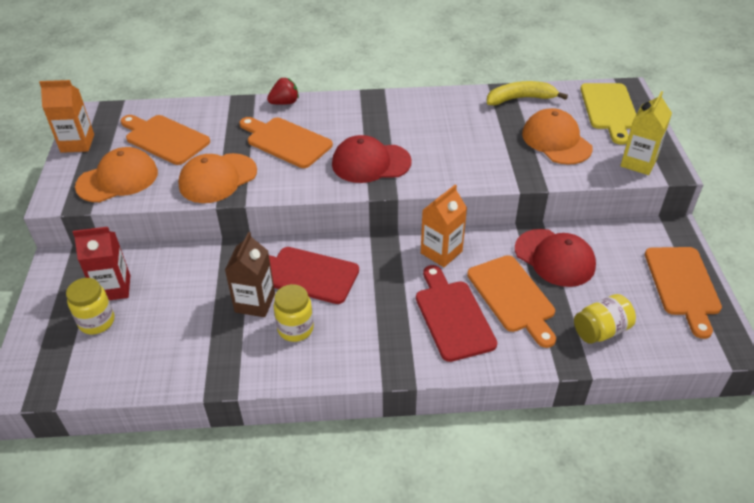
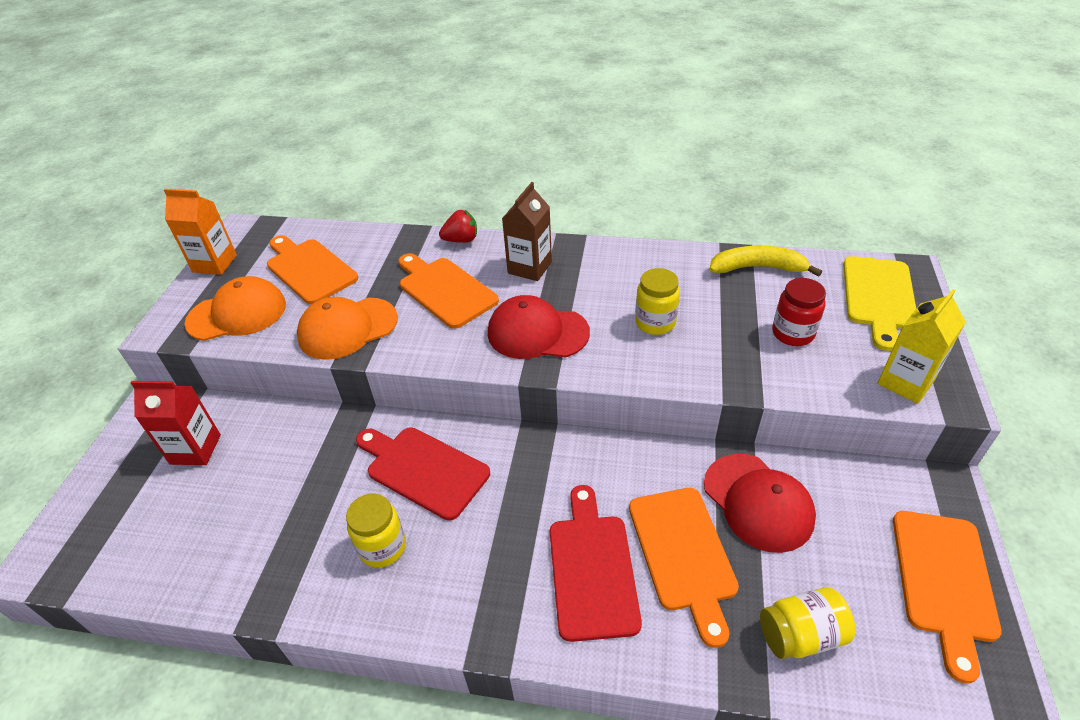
camera: 15 degrees right, 0 degrees up
yellow jar [66,278,114,335] -> yellow jar moved to [635,268,680,335]
brown carton [225,232,275,317] -> brown carton moved to [502,182,552,281]
orange carton [421,184,467,267] -> none
orange cap [522,108,593,165] -> red jar [772,278,826,346]

